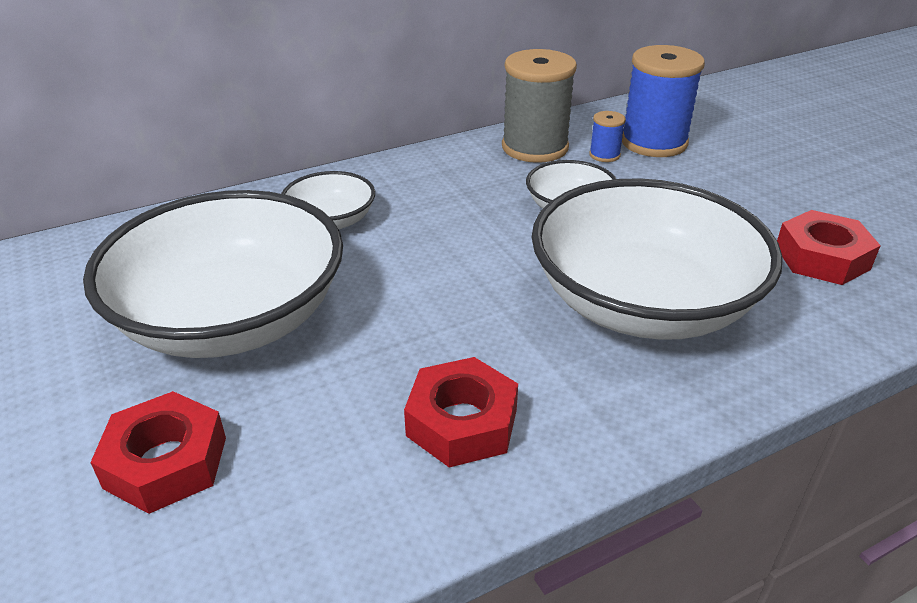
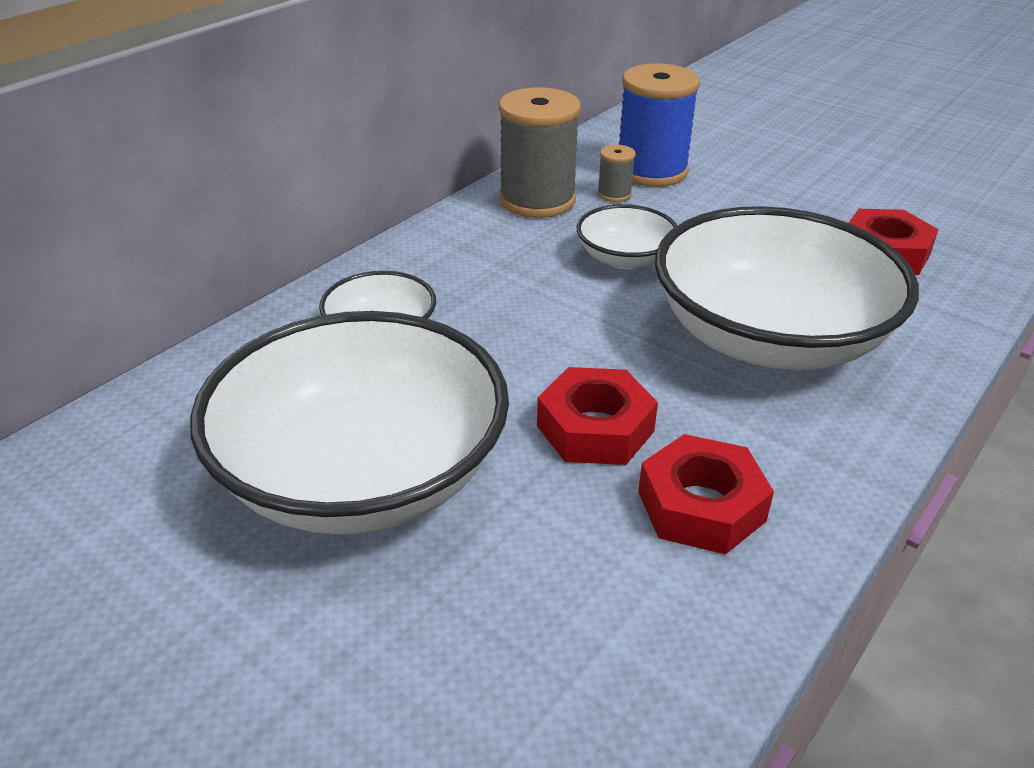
camera: 25 degrees left, 0 degrees up
red nut [90,391,226,514] -> red nut moved to [537,367,658,465]
blue spool [589,111,626,162] -> grey spool [597,145,636,202]

